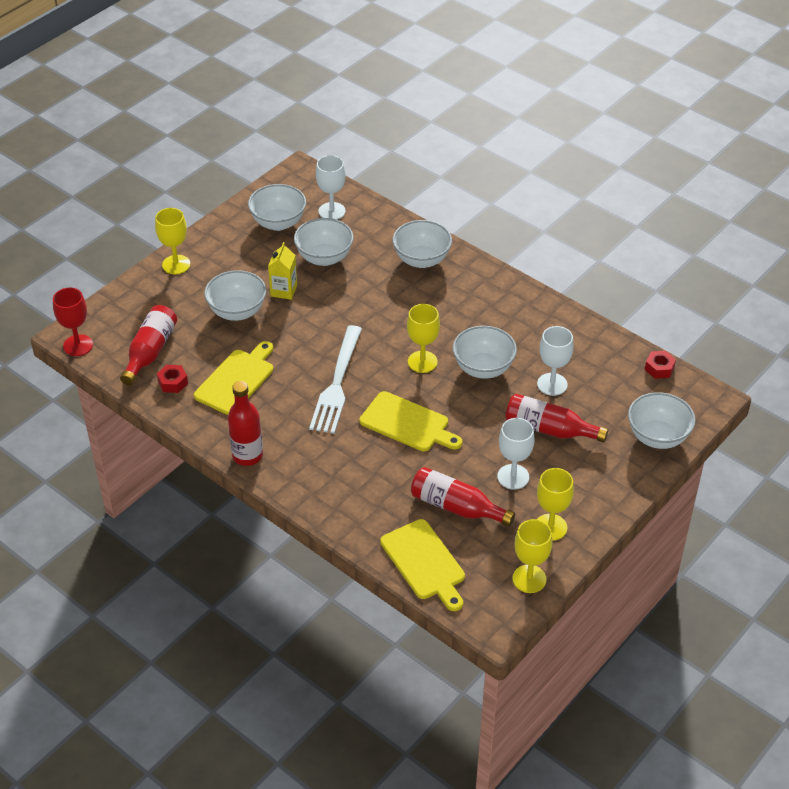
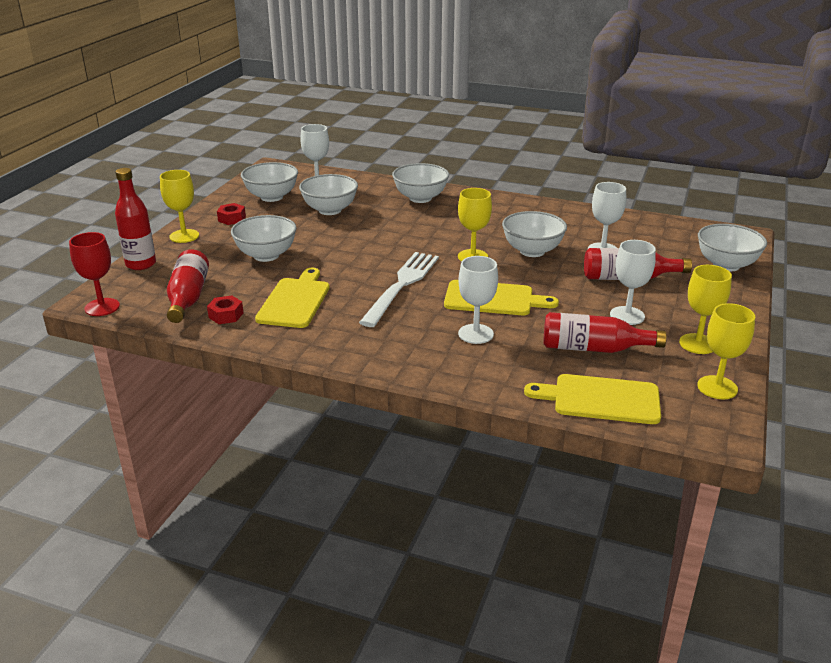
camera: 20 degrees left, 15 degrees down
red bottle [228,381,263,466] -> red bottle moved to [115,168,156,270]
yellow carton [268,242,297,300] -> none
white fork [309,325,362,434] -> white fork turned 150 degrees counterclockwise [359,252,439,327]
yellow cutting board [380,519,465,611] -> yellow cutting board turned 150 degrees clockwise [524,374,661,424]
red nut [645,351,676,379] -> red nut moved to [217,203,246,225]
none -> white goblet [458,256,498,344]

